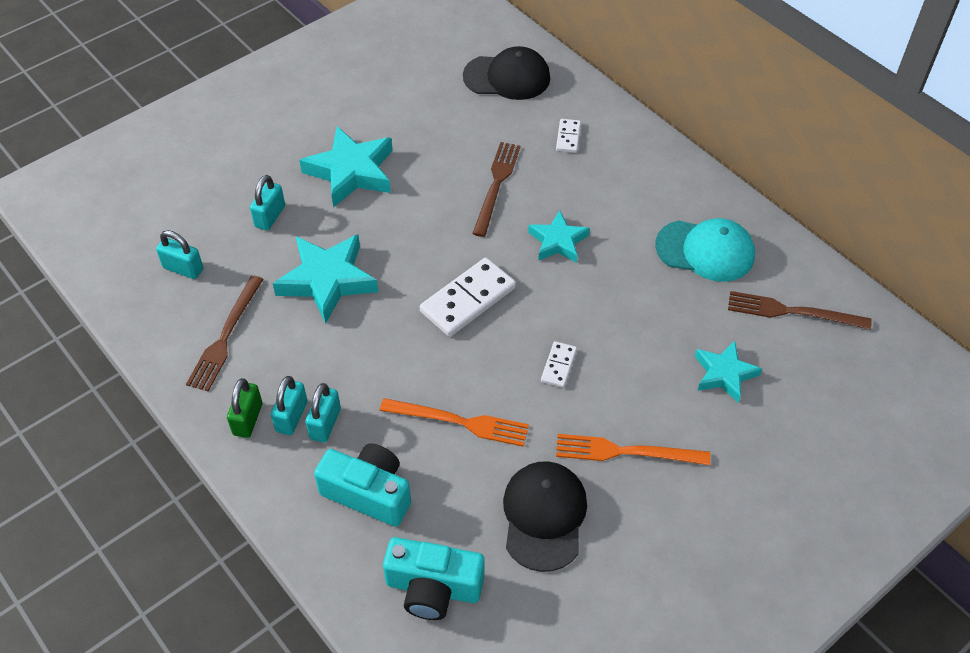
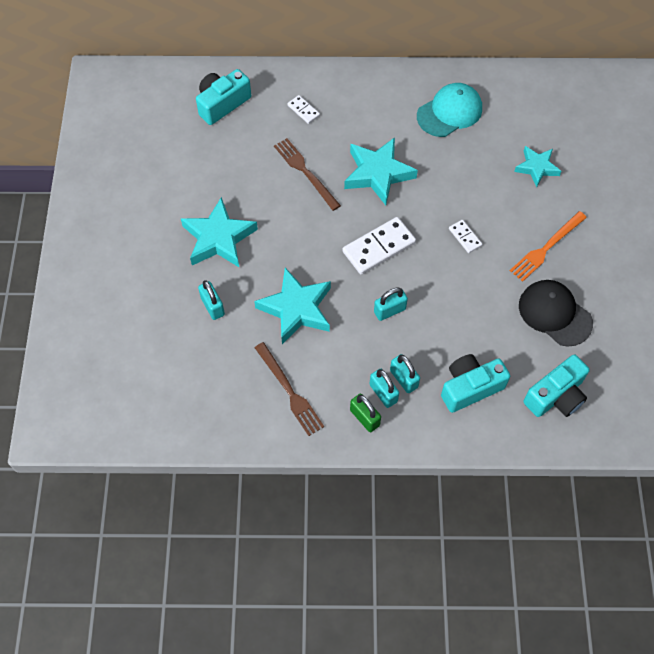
camera: 50 degrees left, 10 degrees up
turquoise padlock [156,230,203,279] -> turquoise padlock moved to [374,287,408,321]
orange fork [380,398,529,447] -> none
white domino [420,258,516,337] -> white domino turned 60 degrees clockwise [343,217,416,275]
black cap [463,46,550,100] -> turquoise camera [196,69,251,125]
turquoise star [528,210,590,263] -> turquoise star [344,137,418,205], size x1.62
brown fork [728,291,872,330] -> none

